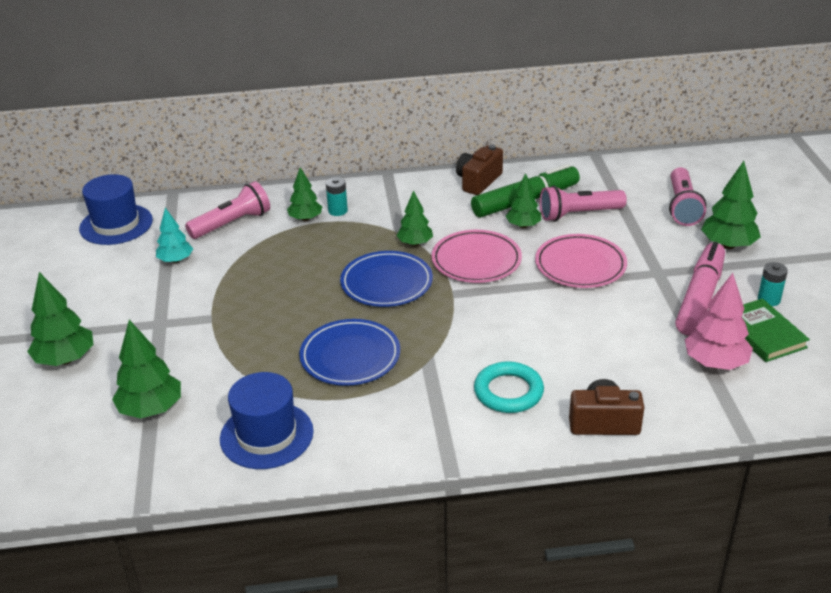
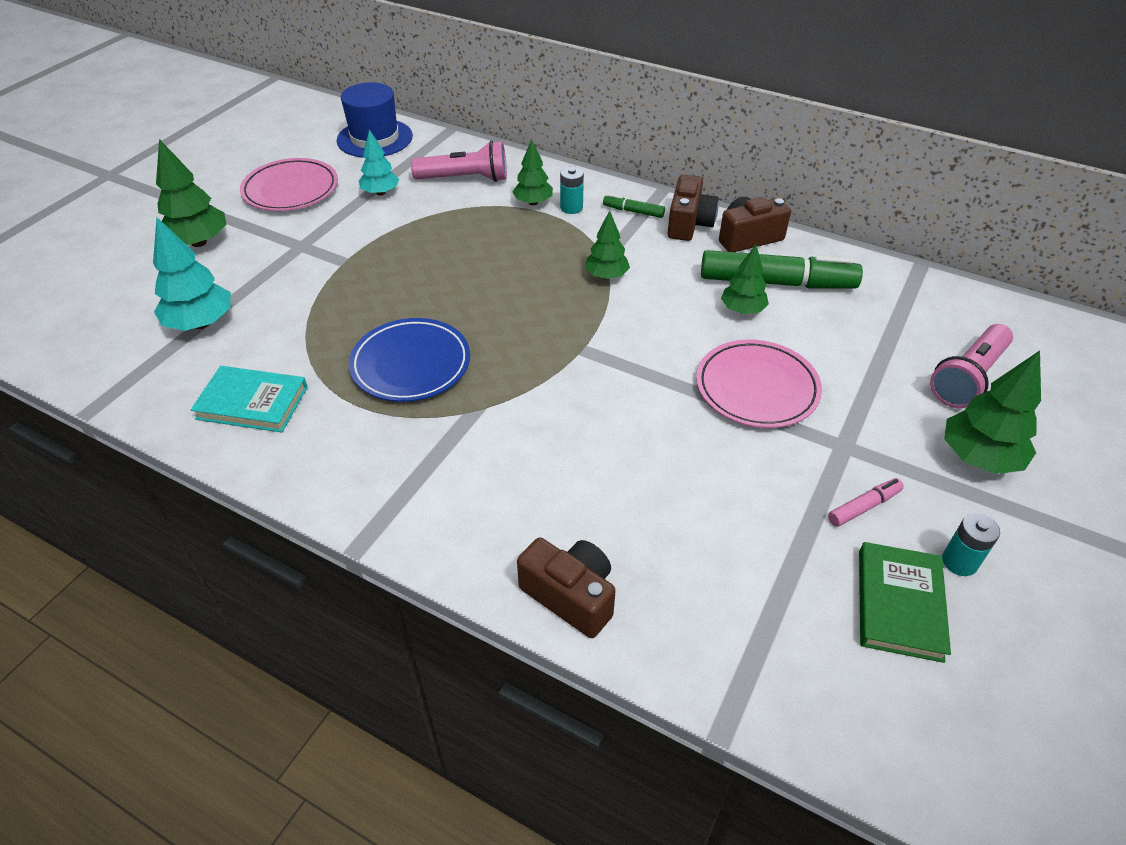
camera: 35 degrees right, 10 degrees up
green tree [112,320,181,418] -> turquoise tree [153,217,231,331]
blue hat [220,372,314,469] -> turquoise book [191,366,308,433]
blue plate [340,251,433,307] -> none
pink plate [431,230,522,283] -> pink plate moved to [240,158,338,211]
turquoise ring [474,361,544,413] -> none
pink flashlight [540,186,627,221] -> none
pink marker [675,242,725,336] -> pink marker [828,478,904,527], size x0.44
pink tree [685,273,753,370] -> none
none -> green marker [603,194,665,218]
none -> brown camera [667,175,719,241]

